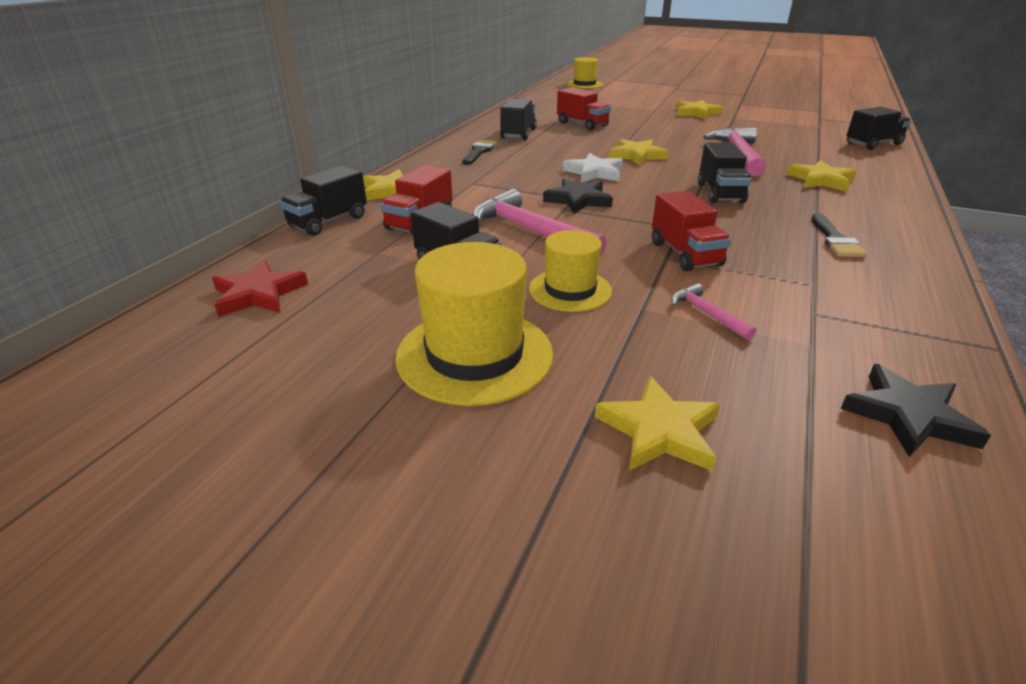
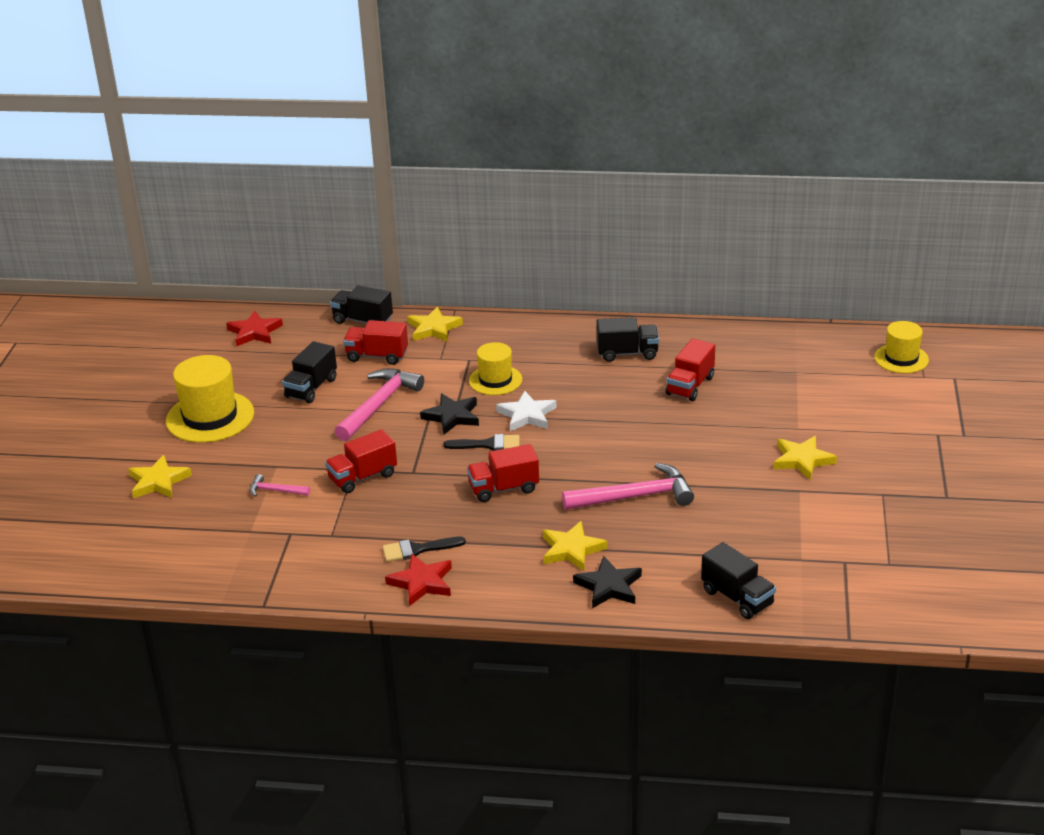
camera: 75 degrees right, 0 degrees up
black brush [462,139,497,165] -> black brush moved to [443,434,520,451]
yellow hat [529,230,612,312] -> yellow hat moved to [469,342,522,395]
yellow star [609,139,669,166] -> none
pink hammer [671,283,756,340] -> pink hammer turned 120 degrees counterclockwise [250,474,310,497]
black truck [698,142,751,203] -> red truck [467,444,539,502]
black star [841,364,991,457] -> black star moved to [573,556,642,608]
none -> red star [385,554,452,606]

